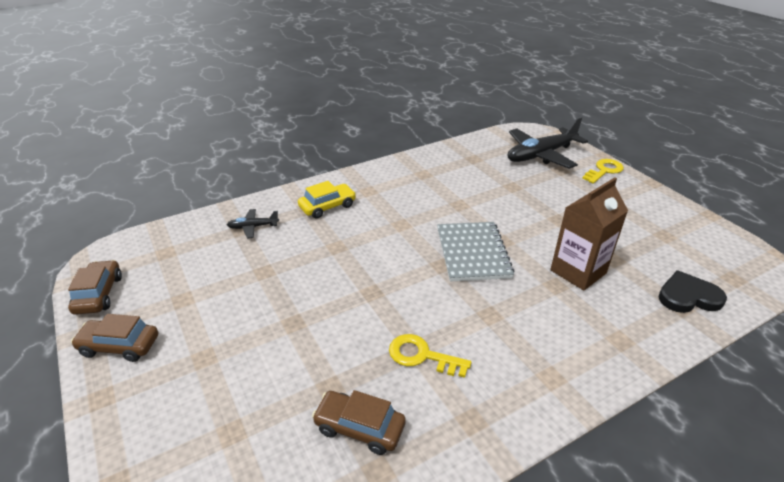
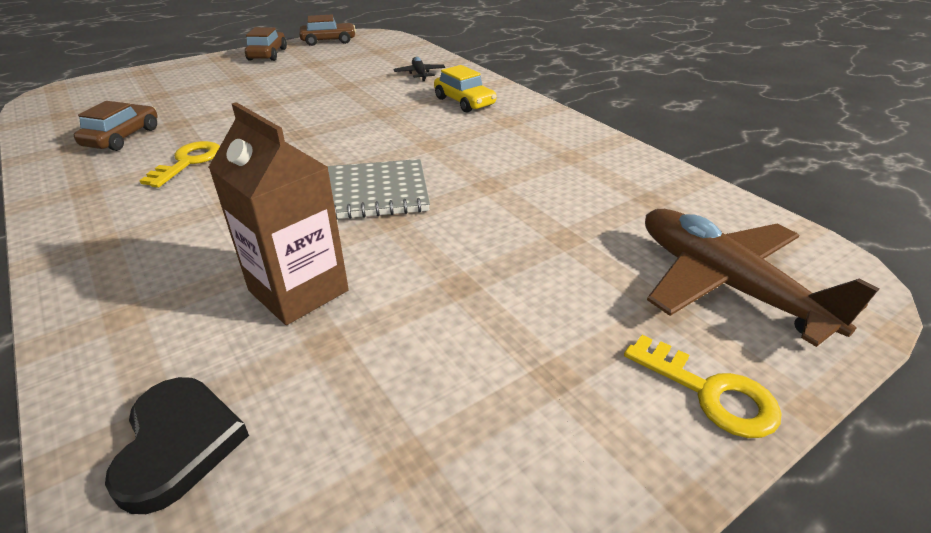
camera: 85 degrees right, 0 degrees up
black plane [508,117,588,169] -> brown plane [645,209,879,347]

